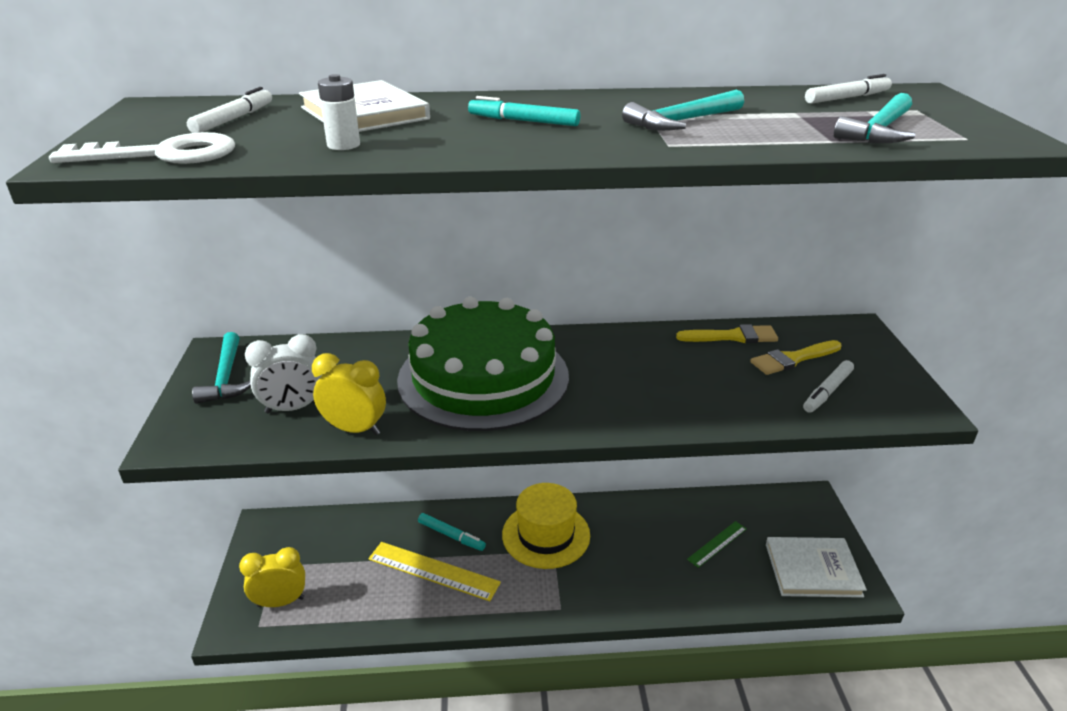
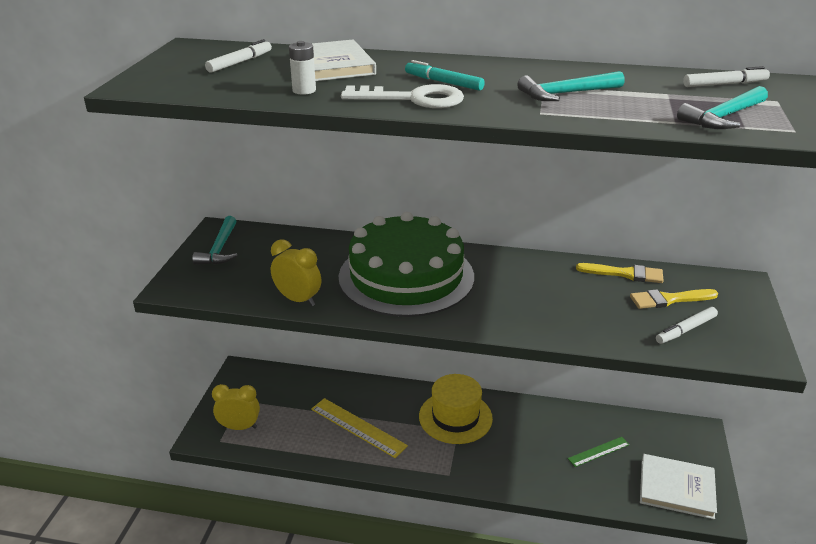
camera: 15 degrees right, 0 degrees up
white key [49,132,235,164] -> white key moved to [341,84,464,108]
white clock [245,334,322,413] -> none
turquoise marker [418,513,486,551] -> none

